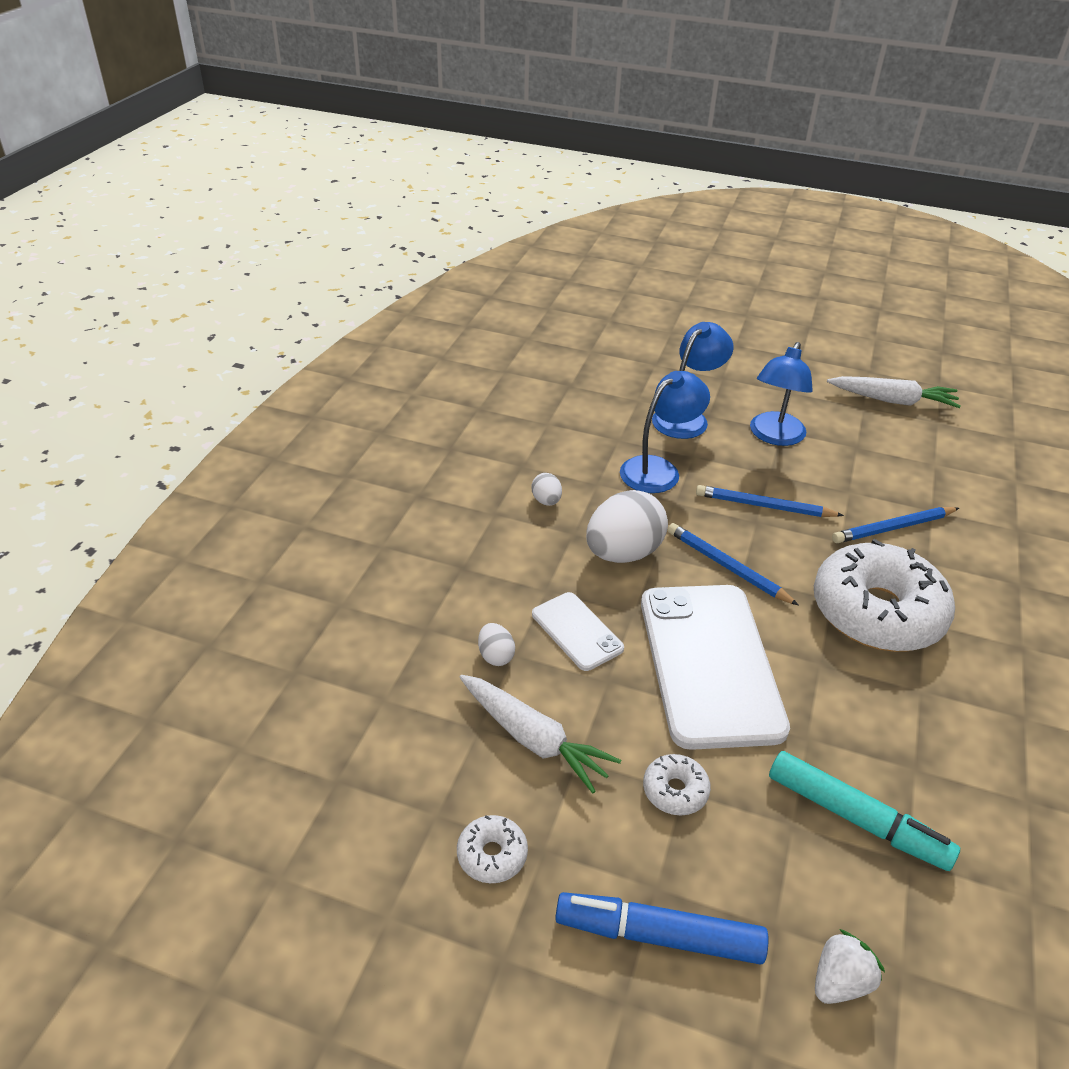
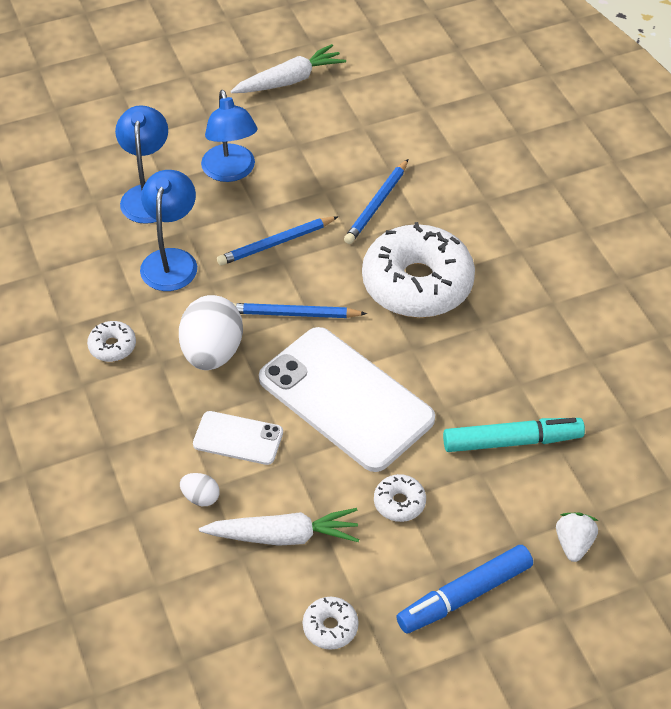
camera: 40 degrees left, 10 degrees up
white egg [531,473,562,506] -> white donut [87,321,136,362]

